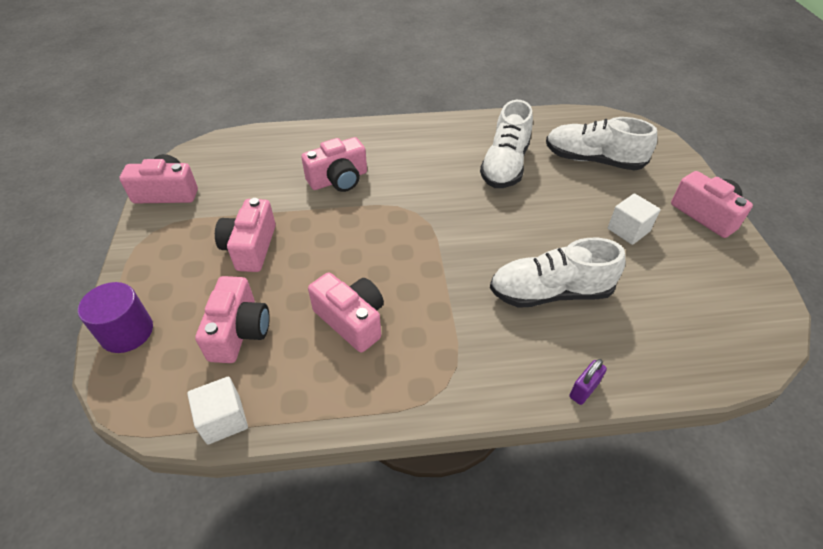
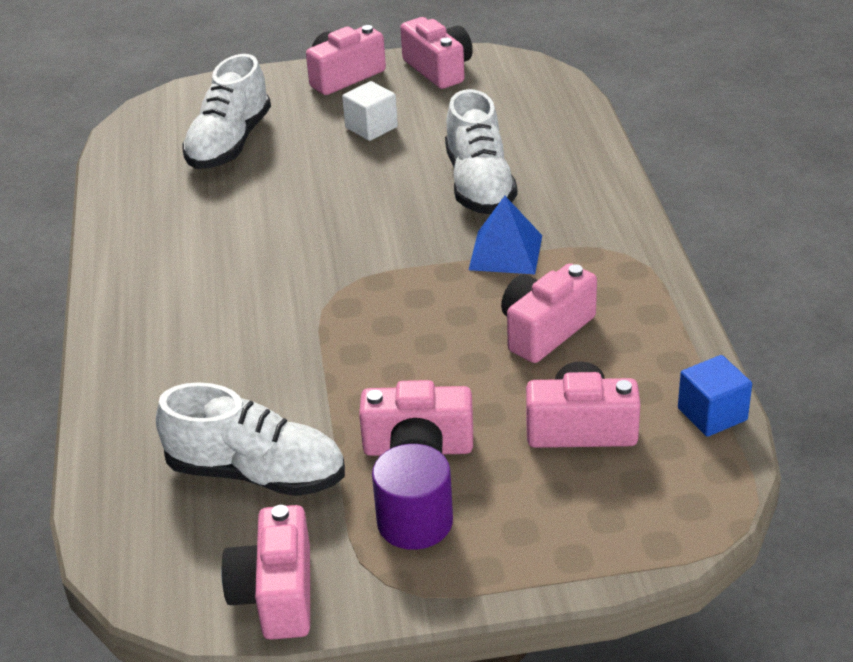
camera: 90 degrees left, 10 degrees down
purple cylinder [78,282,153,353] -> purple cylinder moved to [372,444,453,550]
white cube [187,377,248,445] -> blue cube [678,355,752,437]
pink camera [301,137,367,192] -> pink camera moved to [400,17,473,89]
white shoe [480,100,533,188] -> white shoe moved to [156,383,345,496]
purple padlock [569,359,607,405] -> none
none -> blue pyramid [469,196,542,274]

